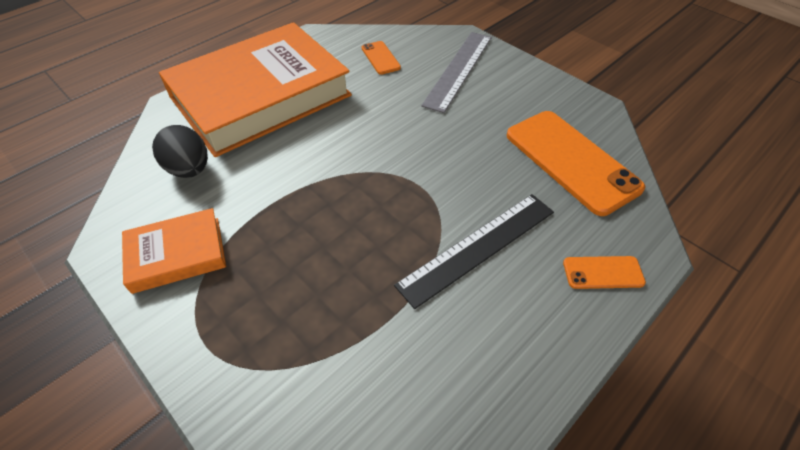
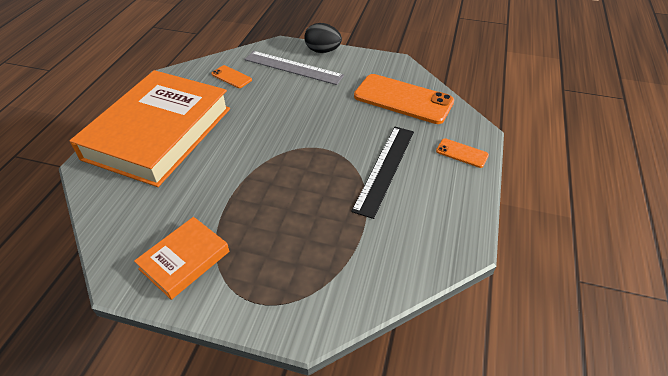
camera: 30 degrees left, 5 degrees down
black egg [152,125,208,178] -> black egg moved to [304,23,342,53]
grey ruler [421,32,492,113] -> grey ruler turned 60 degrees counterclockwise [244,51,344,85]
orange phone [563,256,646,289] -> orange phone turned 60 degrees clockwise [436,138,489,168]

